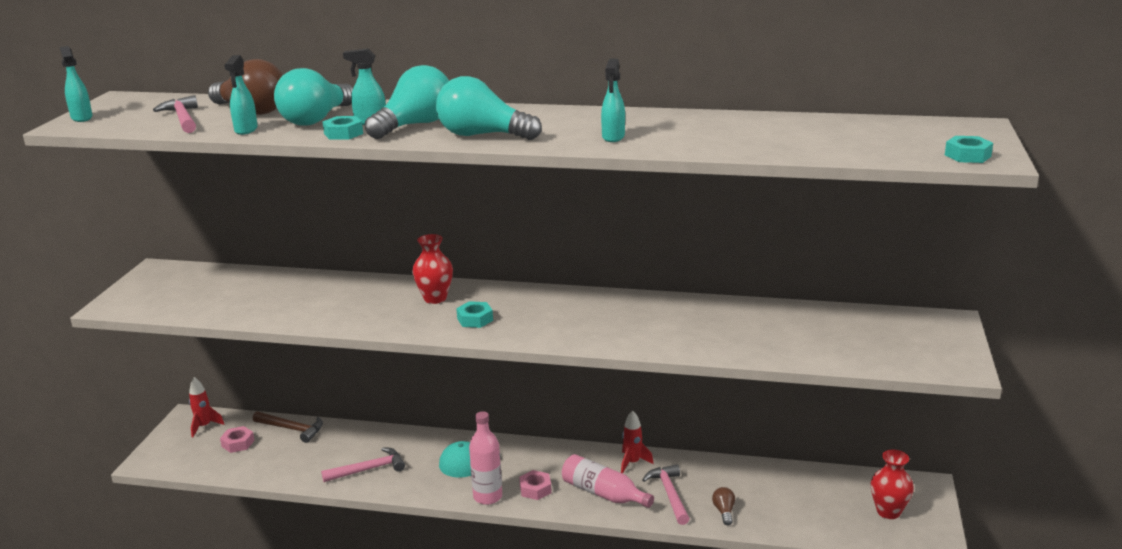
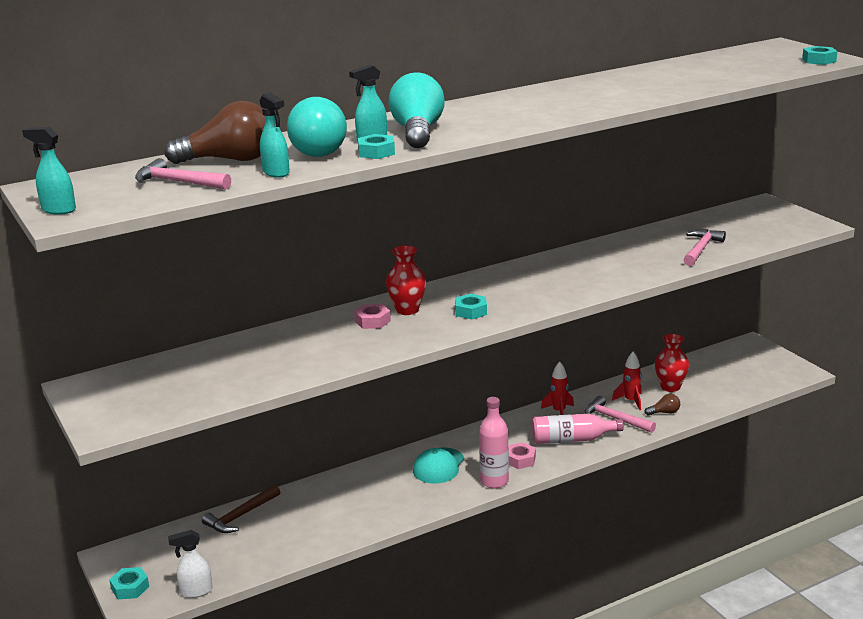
camera: 40 degrees left, 0 degrees up
red rocket [189,377,224,437] -> red rocket moved to [612,352,642,410]
pink nut [220,426,255,453] -> pink nut moved to [354,304,391,329]
brown hammer [253,411,323,443] -> brown hammer turned 150 degrees clockwise [202,484,280,533]
pink hammer [321,447,405,482] -> pink hammer moved to [683,229,726,266]
turquoise light bulb [436,76,542,140] -> none
turquoise spray bottle [601,59,625,142] -> none
brown light bulb [712,487,735,525] -> brown light bulb turned 120 degrees clockwise [645,394,680,416]
red vase [871,450,914,519] -> red vase moved to [655,334,689,392]
none -> turquoise nut [109,567,149,599]
none -> white spray bottle [168,530,212,598]

